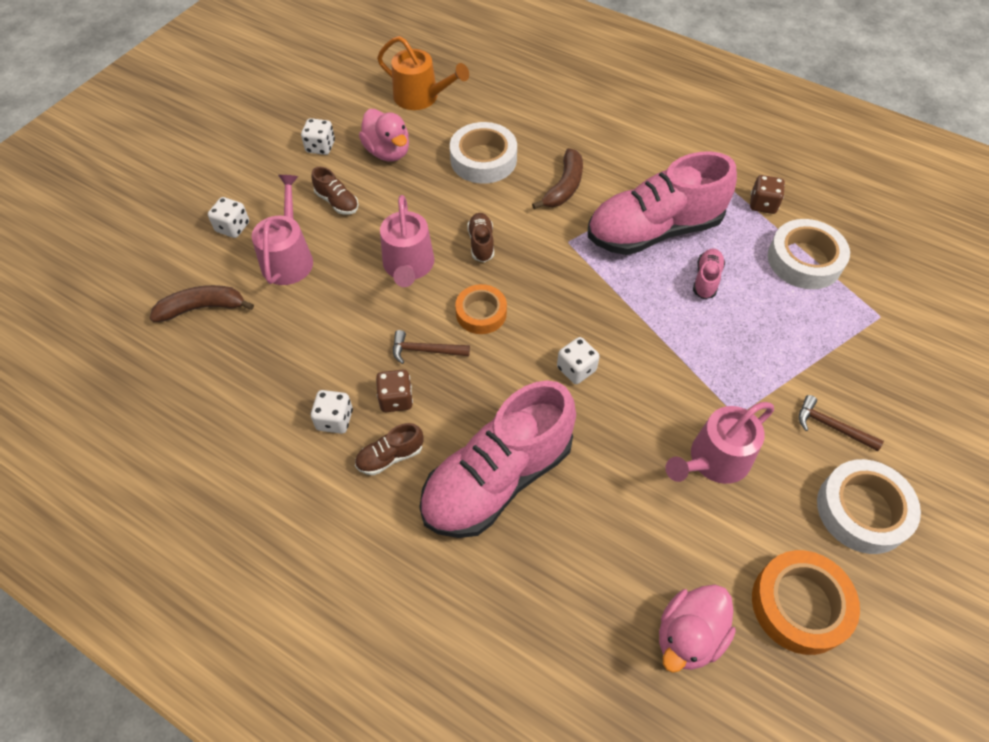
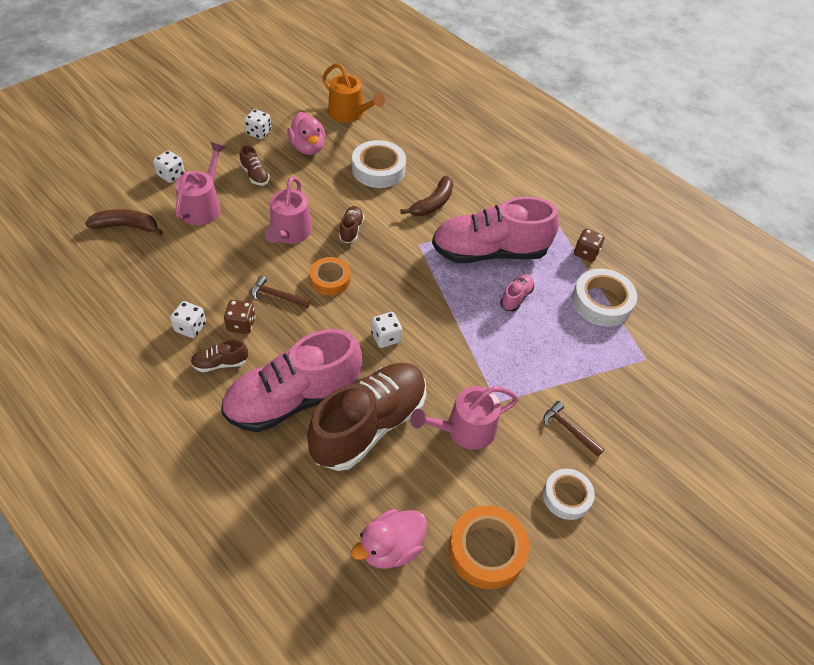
camera: 10 degrees right, 5 degrees down
white tape [817,459,921,554] -> white tape [543,469,595,520], size x0.66
none -> brown shoe [307,363,426,471]

